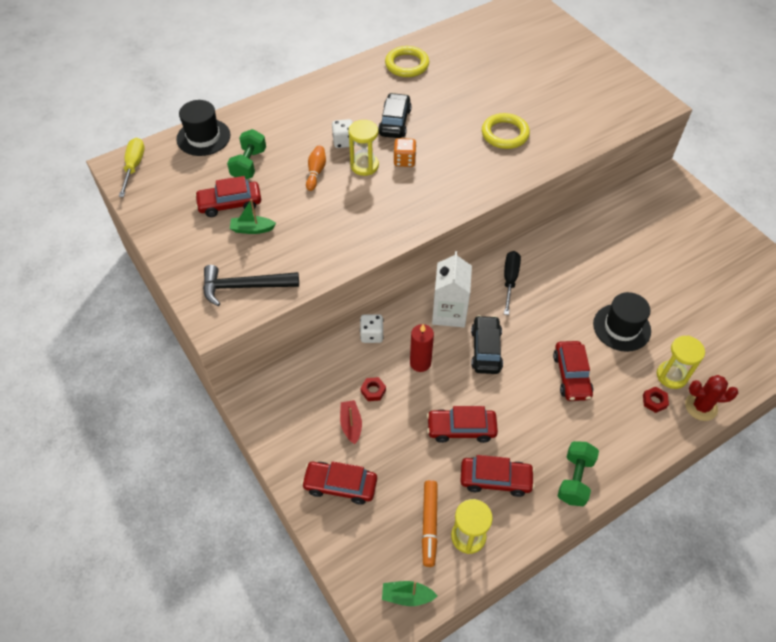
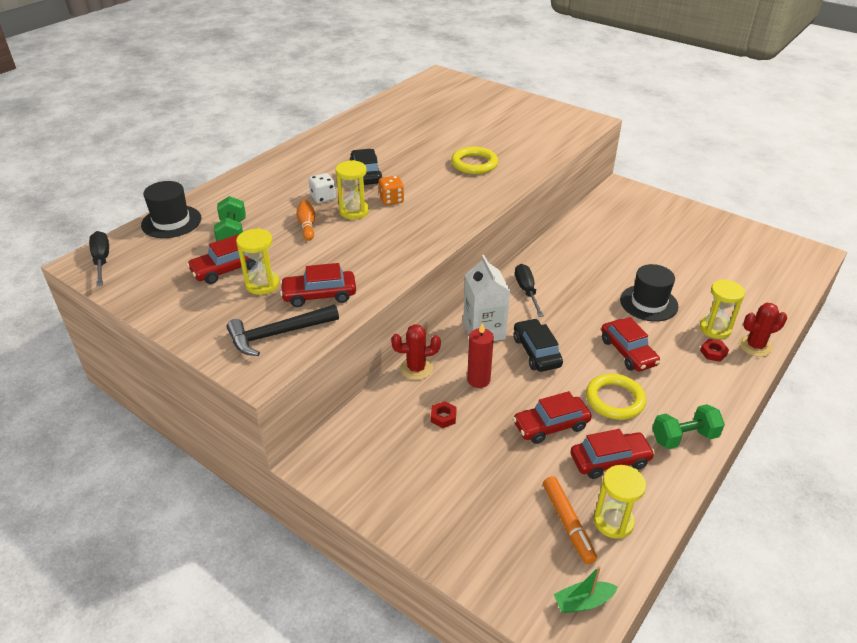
camera: 20 degrees left, 15 degrees down
yellow screwdriver [119,138,145,197] -> black screwdriver [89,231,109,286]
green boat [230,199,276,234] -> yellow hourglass [236,228,279,295]
red car [301,461,377,505] -> red car moved to [280,263,356,307]
red boat [340,400,362,444] -> none
white dice [360,314,384,343] -> red cactus [391,324,441,380]
yellow ring [385,46,429,77] -> yellow ring moved to [586,374,646,420]
green dumbbell [558,441,599,506] -> green dumbbell turned 75 degrees clockwise [652,404,725,449]

